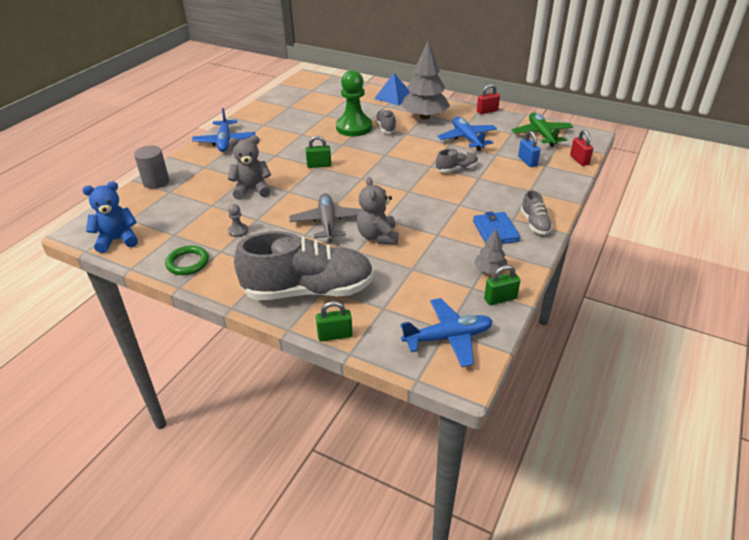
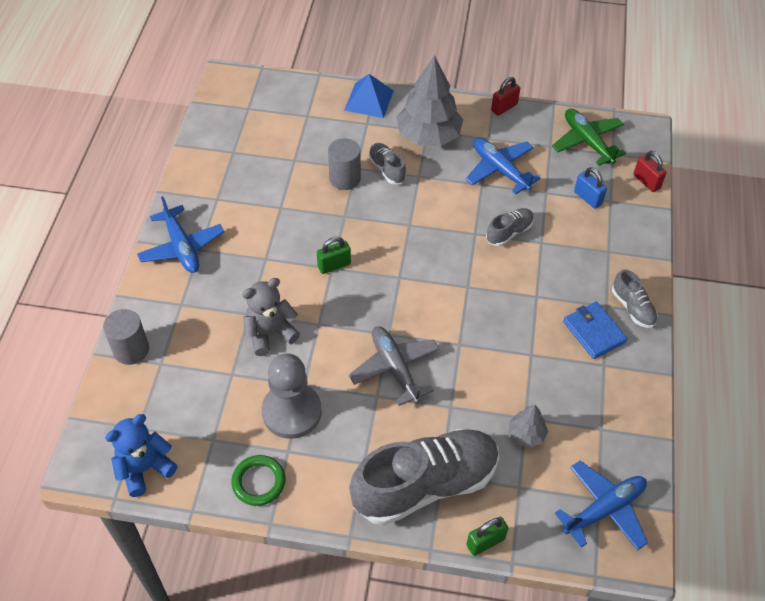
camera: 20 degrees left, 15 degrees up
grey pawn [228,204,248,237] -> grey pawn [262,353,322,439], size x2.34
green pawn [336,70,372,136] -> grey cylinder [328,138,361,190]
grey teddy bear [357,177,398,245] -> none
grey tree [474,229,507,274] -> grey tree moved to [509,405,548,448]
green padlock [484,265,520,305] -> none

